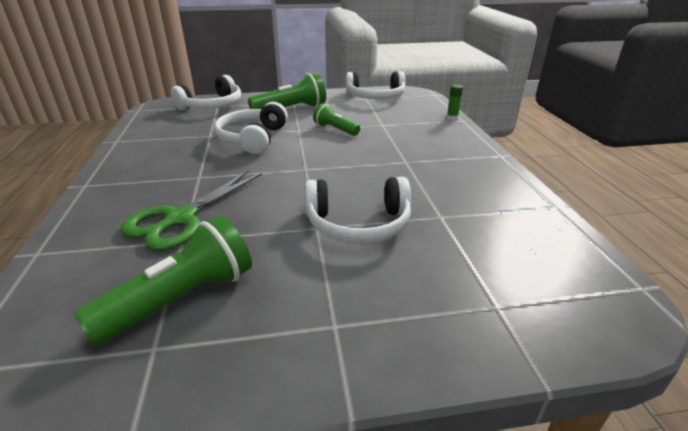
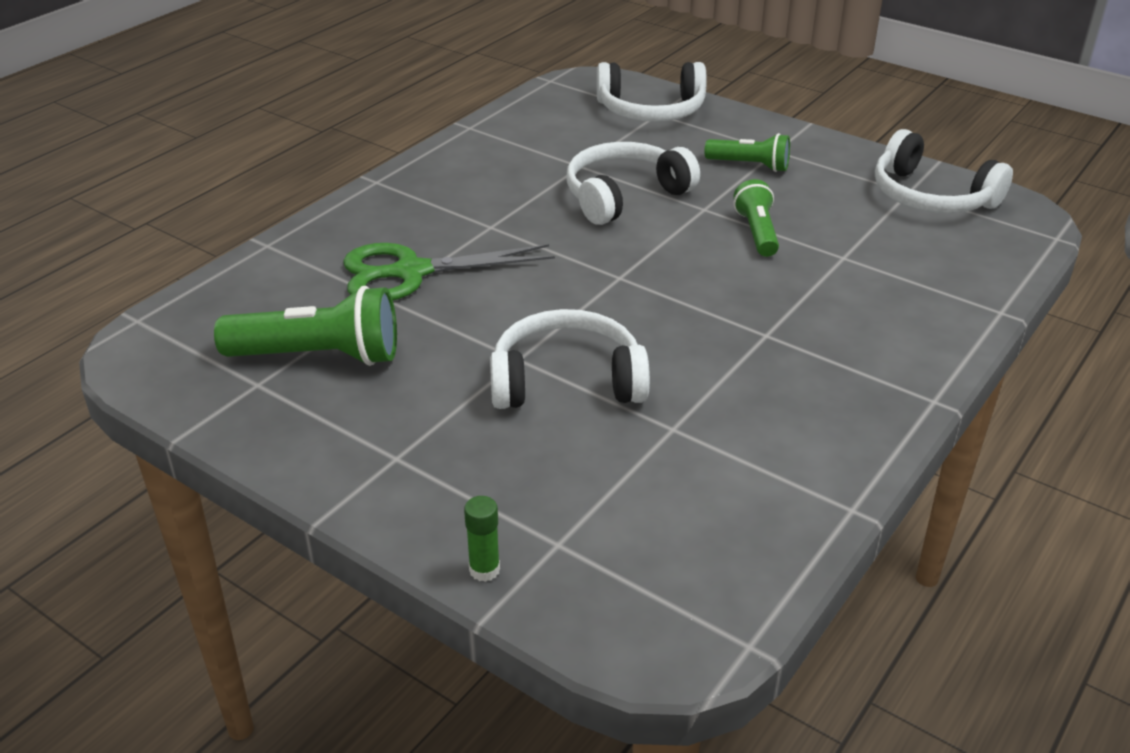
camera: 45 degrees right, 5 degrees up
green flashlight [248,72,326,109] -> green flashlight [704,133,790,172], size x0.60
white headphones [305,177,411,243] -> white headphones turned 135 degrees clockwise [490,309,650,409]
green glue stick [447,84,463,120] -> green glue stick moved to [464,496,500,582]

